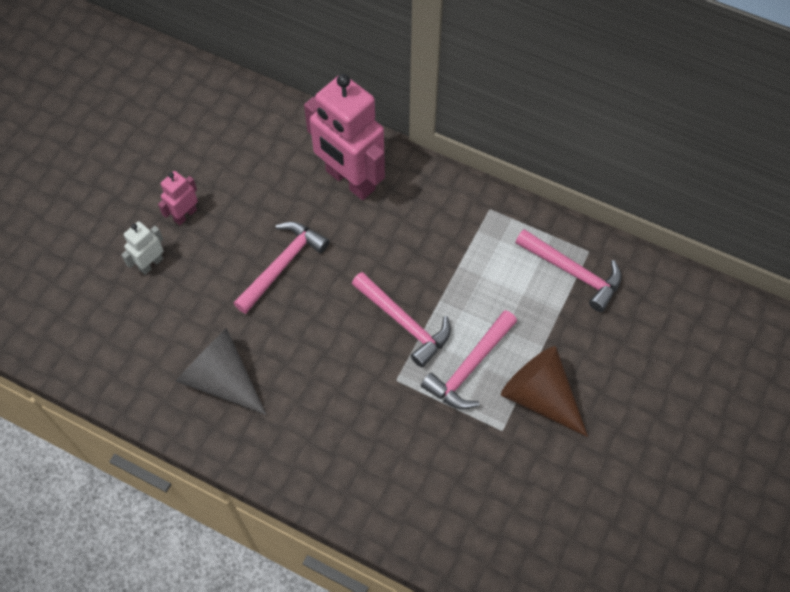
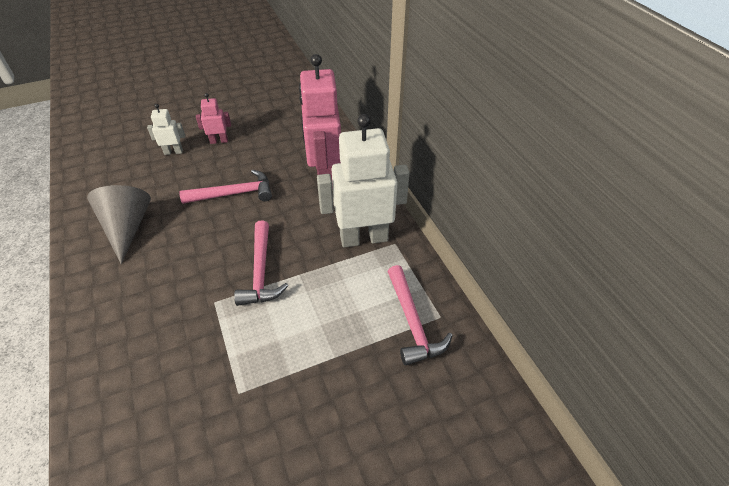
camera: 40 degrees right, 15 degrees down
pink hammer [421,310,517,409] -> none
brown cone [501,346,588,437] -> none
none -> white robot [317,114,410,247]

